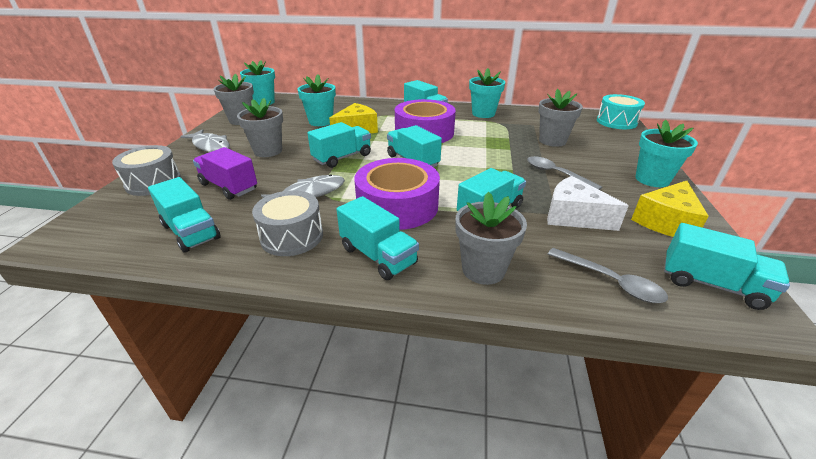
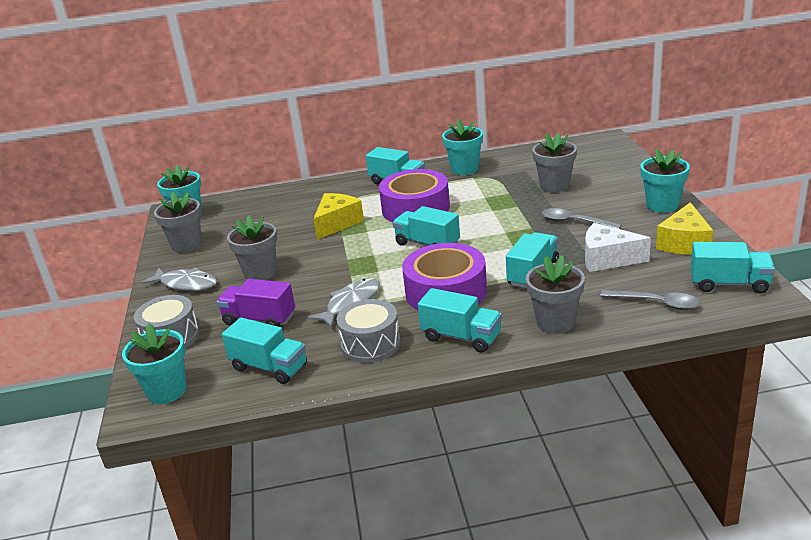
camera: 15 degrees left, 5 degrees down
turquoise flower pot [298,74,336,126] -> turquoise flower pot moved to [122,323,187,404]
turquoise truck [307,122,371,168] -> none
turquoise drum [597,94,645,129] -> none

